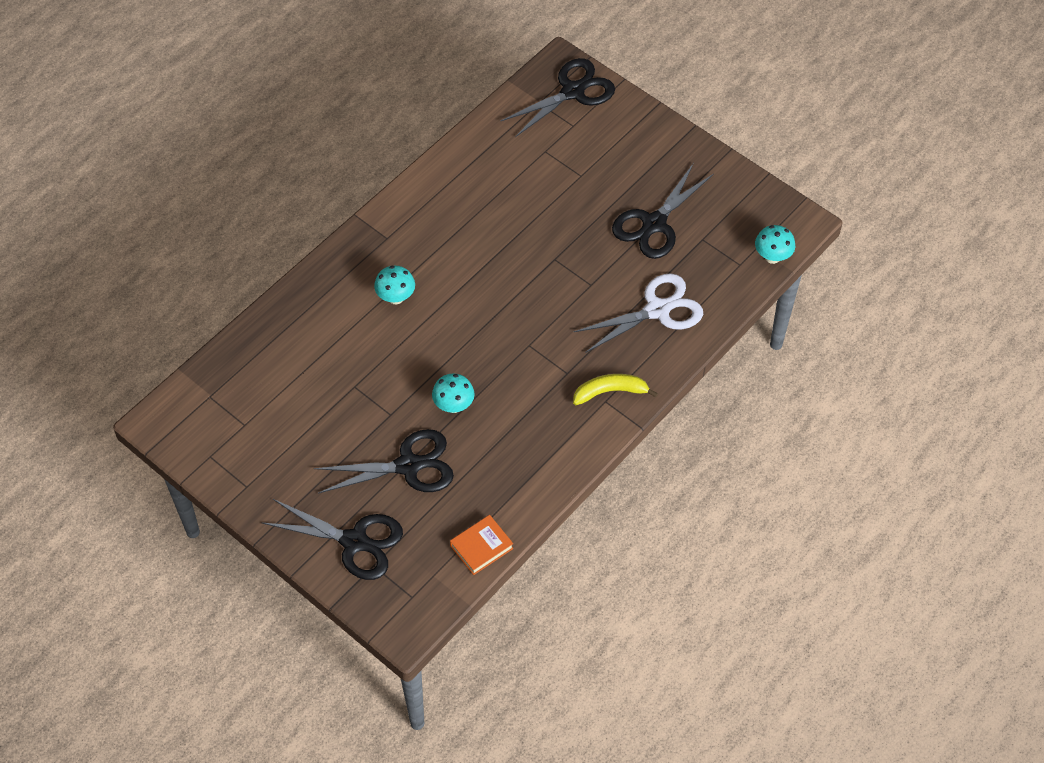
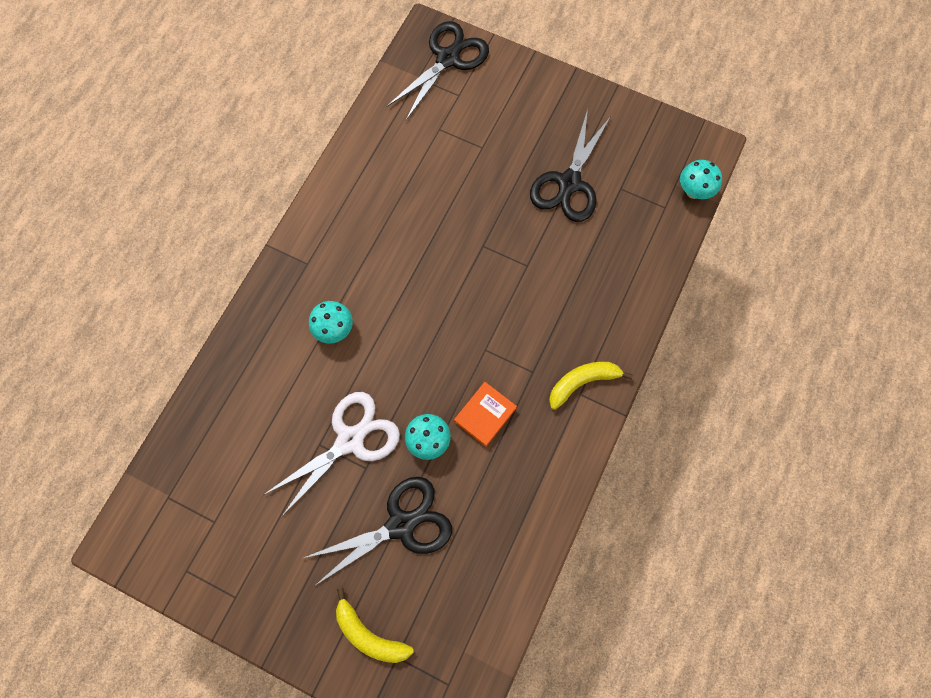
camera: 15 degrees left, 15 degrees up
black scissors [262,499,403,580] -> yellow banana [336,588,414,663]
orange book [450,515,513,575] -> orange book moved to [454,382,517,447]
white scissors [573,273,703,353] -> white scissors moved to [263,392,400,516]

